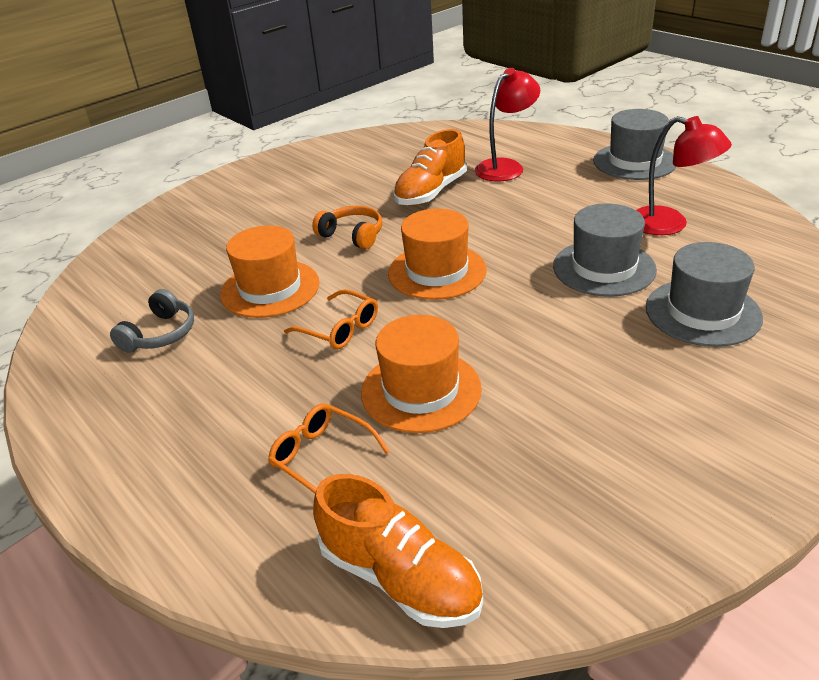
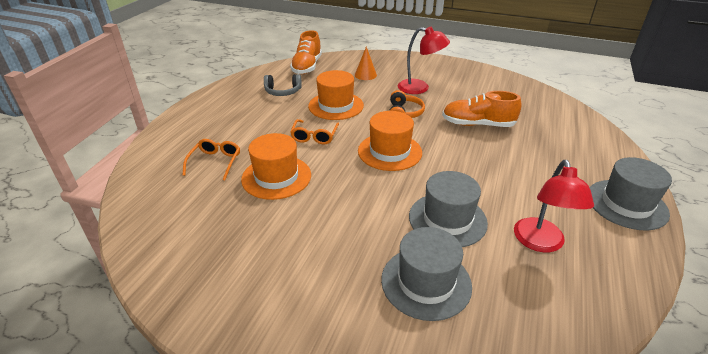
camera: 60 degrees right, 0 degrees up
orange shoe [313,474,483,628] -> orange shoe moved to [290,30,322,74]
red lamp [475,68,540,181] -> red lamp moved to [398,27,450,94]
none -> orange cone [355,46,377,80]

